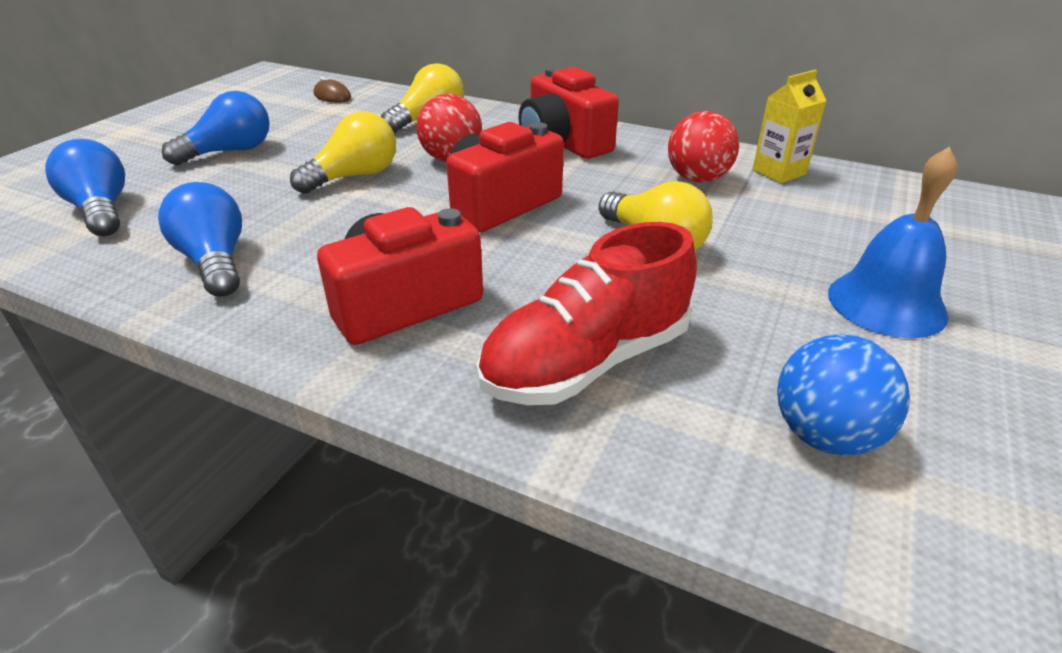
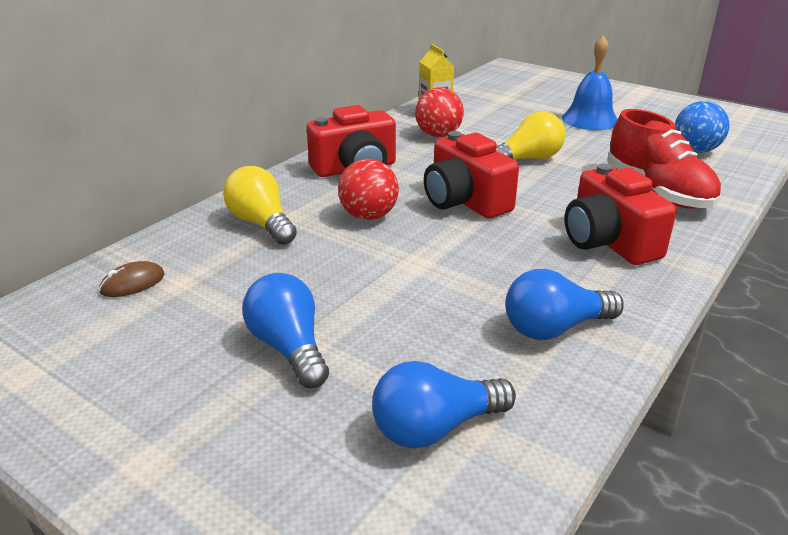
camera: 80 degrees left, 5 degrees down
yellow light bulb [290,111,396,194] -> none

